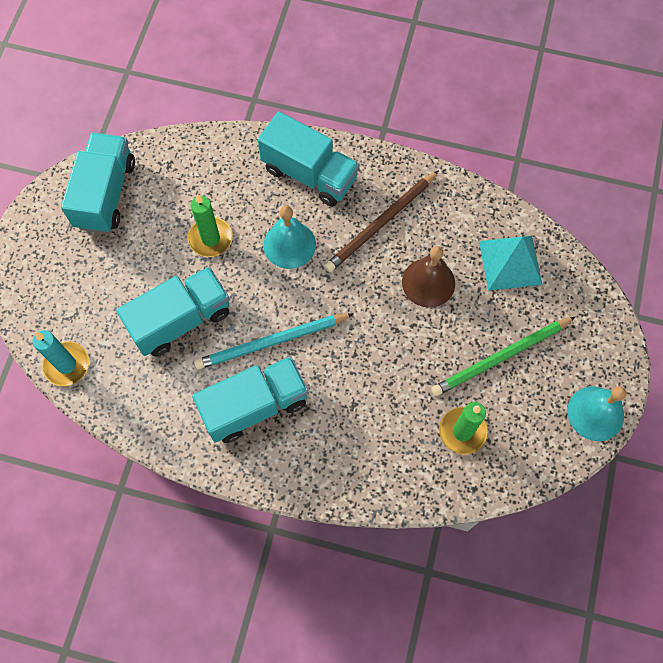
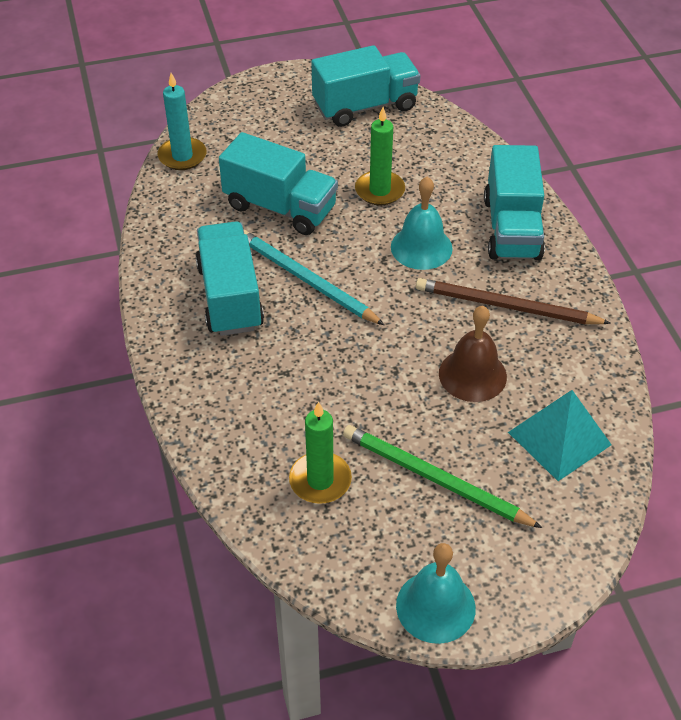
camera: 60 degrees right, 20 degrees down
turquoise truck [192,356,308,443] -> turquoise truck turned 135 degrees counterclockwise [196,221,264,336]

